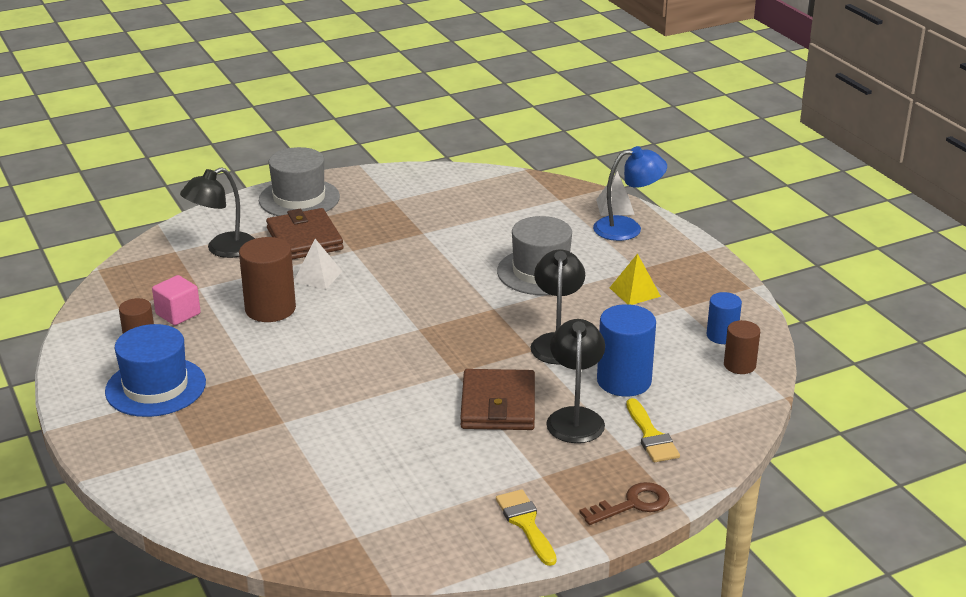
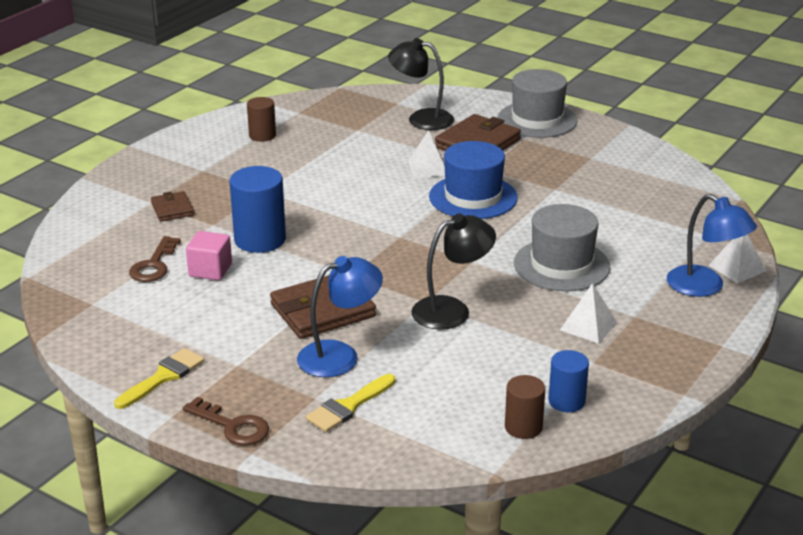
camera: 60 degrees right, 0 degrees up
blue hat [105,324,206,417] -> blue hat moved to [429,141,518,219]
pink cube [152,275,201,325] -> pink cube moved to [186,231,232,280]
brown cylinder [239,237,296,322] -> none
black lamp [546,319,605,443] -> blue lamp [297,256,383,377]
blue cylinder [597,304,656,396] -> blue cylinder moved to [229,166,286,253]
yellow pyramid [610,253,661,305] -> white pyramid [560,283,617,344]
none -> brown key [129,236,181,282]
none -> brown wallet [151,191,194,222]

